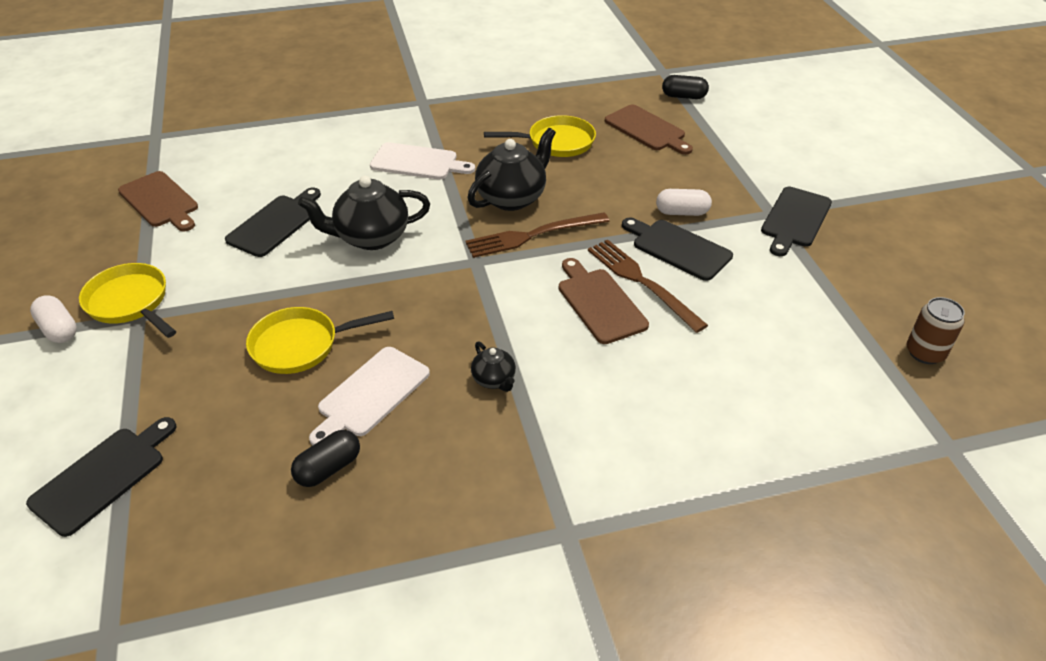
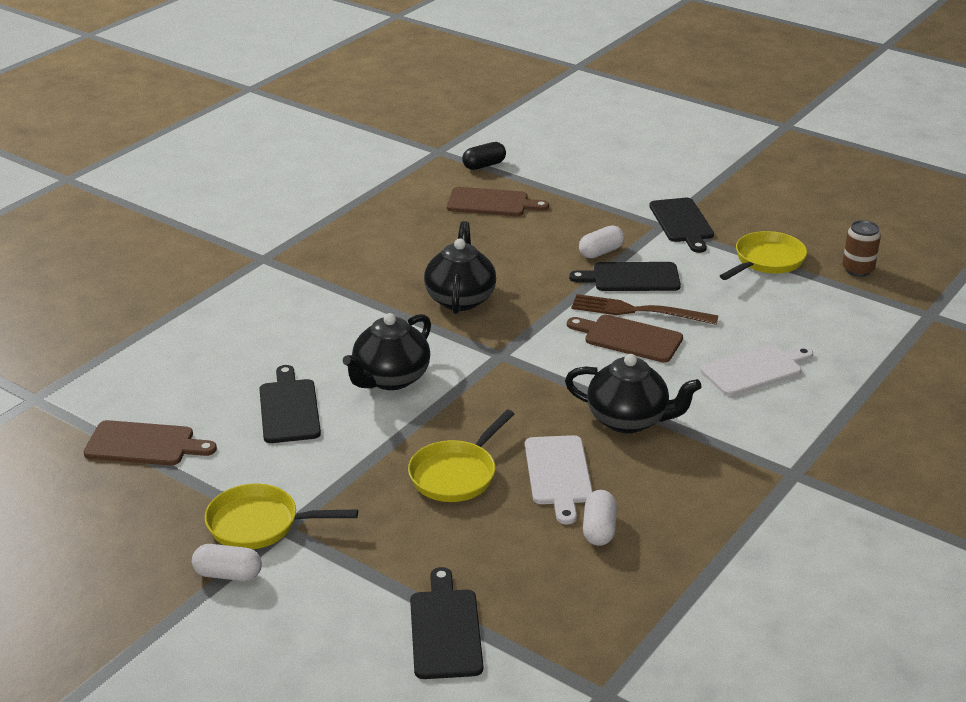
camera: 40 degrees left, 10 degrees down
black capsule [291,430,360,487] -> white capsule [583,490,617,546]
white cutting board [370,142,475,180] -> white cutting board moved to [700,344,813,396]
brown fork [465,212,610,258] -> none
black teapot [471,341,516,392] -> black teapot [565,354,702,433], size x1.98
yellow pan [484,115,596,157] -> yellow pan moved to [720,231,807,280]

